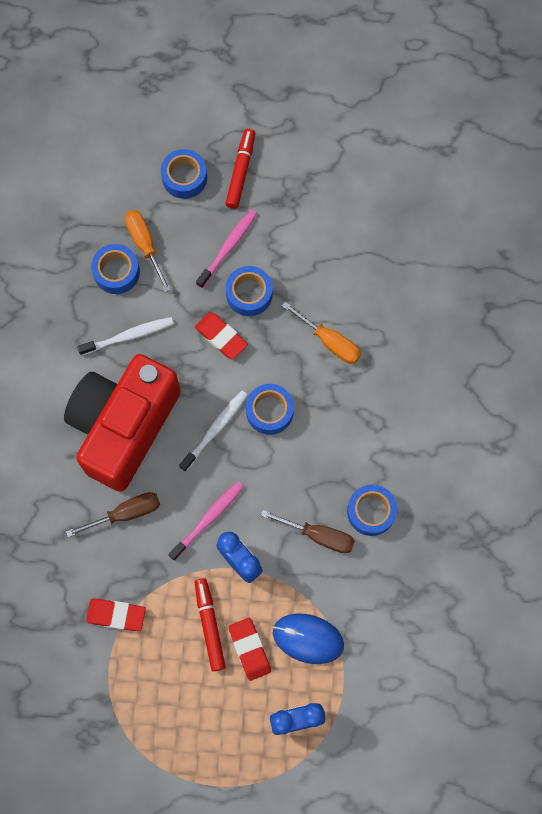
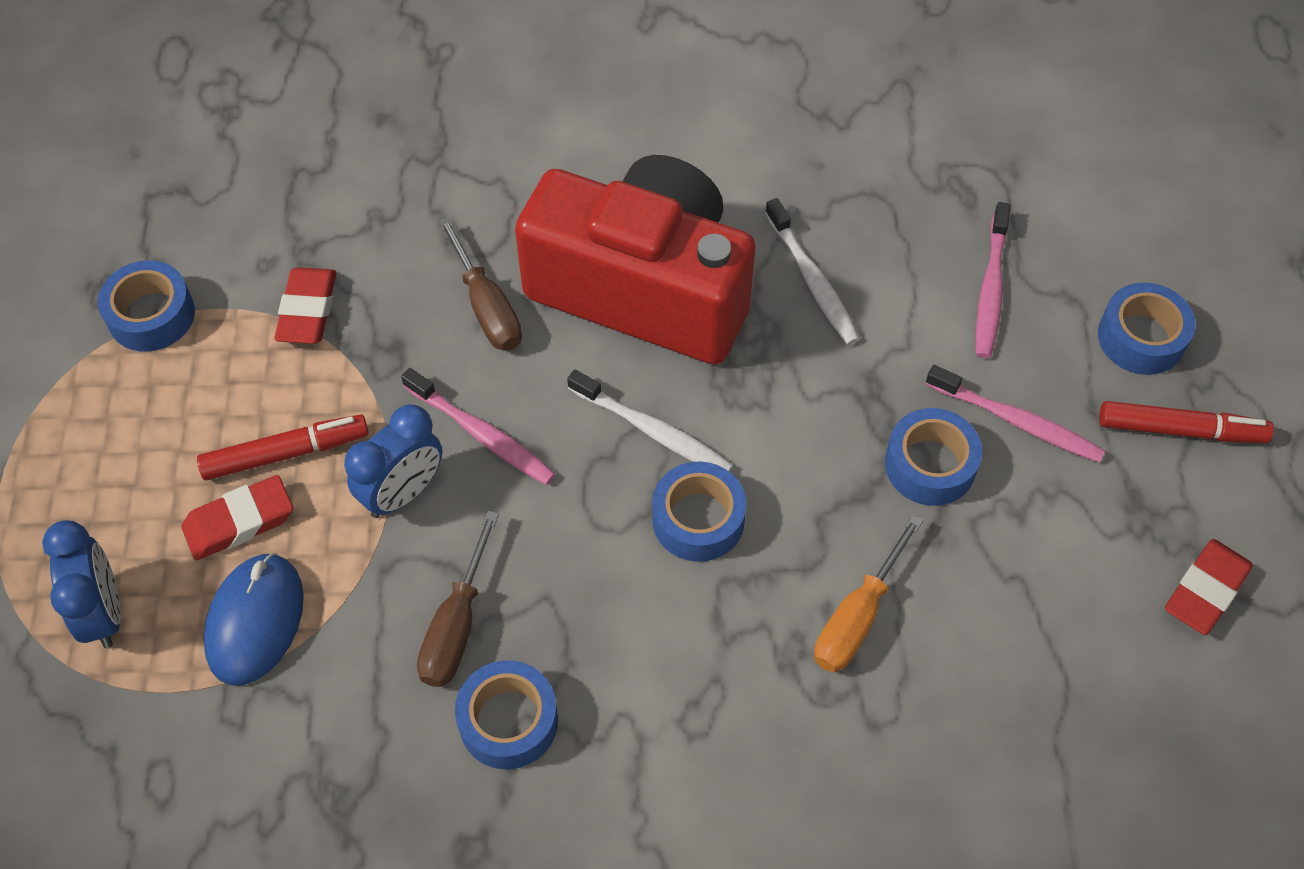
camera: 85 degrees right, 15 degrees down
blue tape [91,244,140,294] -> blue tape moved to [98,260,195,352]
orange screwdriver [125,210,171,292] -> pink toothbrush [976,202,1011,358]
red eraser [195,312,248,360] -> red eraser moved to [1165,539,1253,635]

